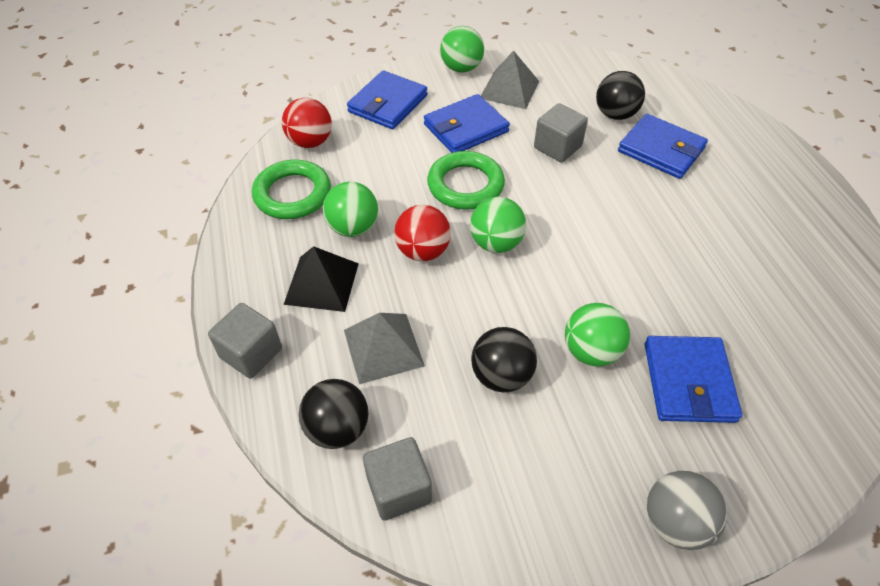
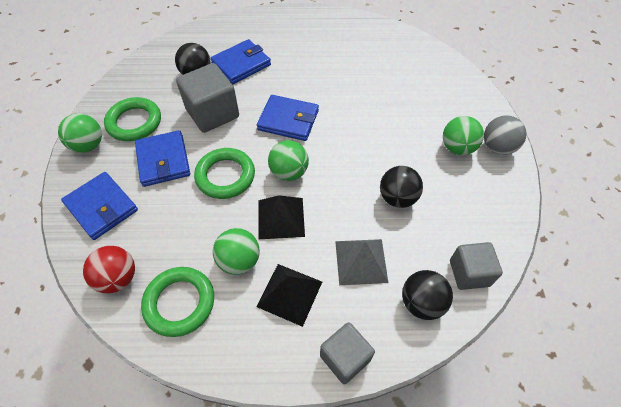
camera: 75 degrees left, 5 degrees up
red ball [394,205,451,262] -> black pyramid [259,195,305,239]
grey pyramid [481,51,539,109] -> green ring [104,97,161,141]
grey cube [534,103,588,162] -> grey cube [176,63,239,133], size x1.55
green ball [565,303,630,366] -> green ball moved to [443,116,484,155]
blue wallet [645,336,742,423] -> blue wallet moved to [257,95,319,141]

